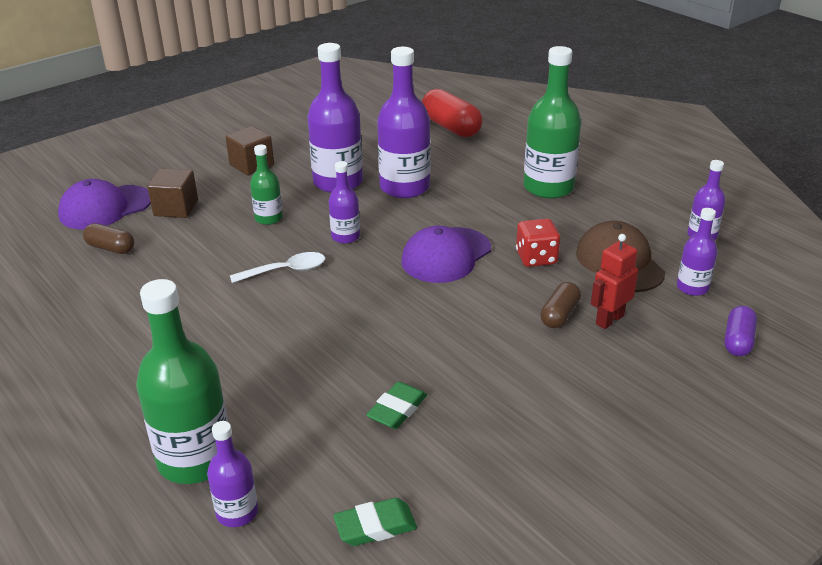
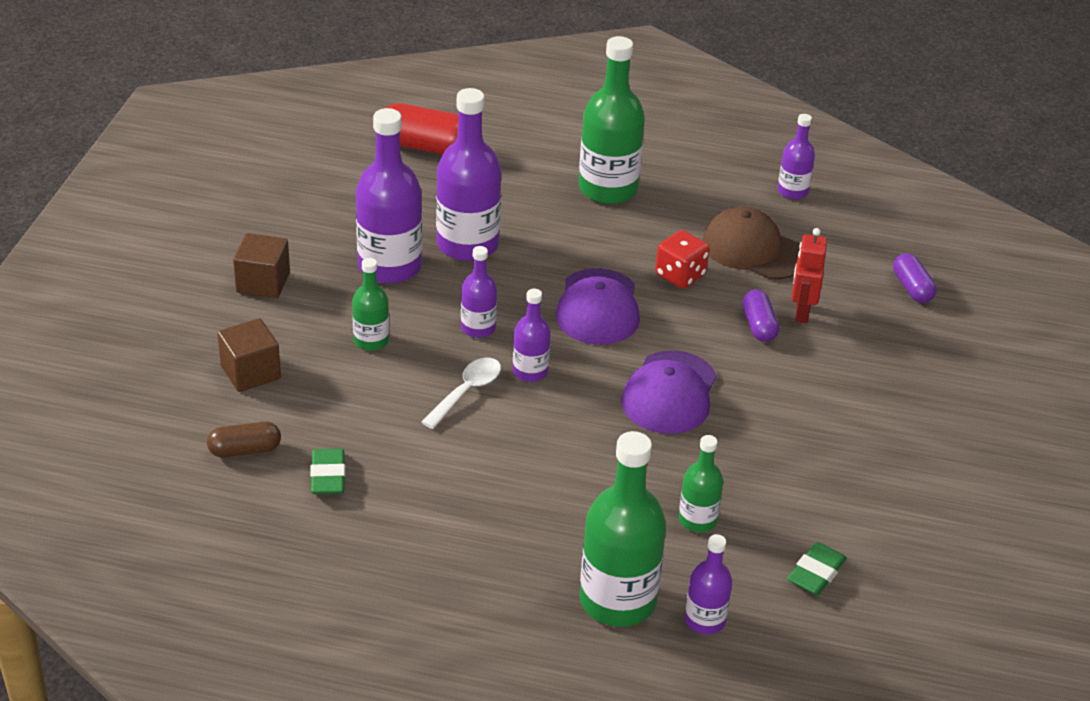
camera: 40 degrees left, 5 degrees up
purple cap [58,179,151,230] -> purple cap moved to [621,351,717,434]
green eraser [366,382,427,429] -> green eraser moved to [310,449,345,494]
brown capsule [540,282,581,328] -> purple capsule [742,289,779,342]
purple bottle [677,208,718,296] -> purple bottle moved to [513,289,551,382]
none -> green bottle [679,435,723,532]

